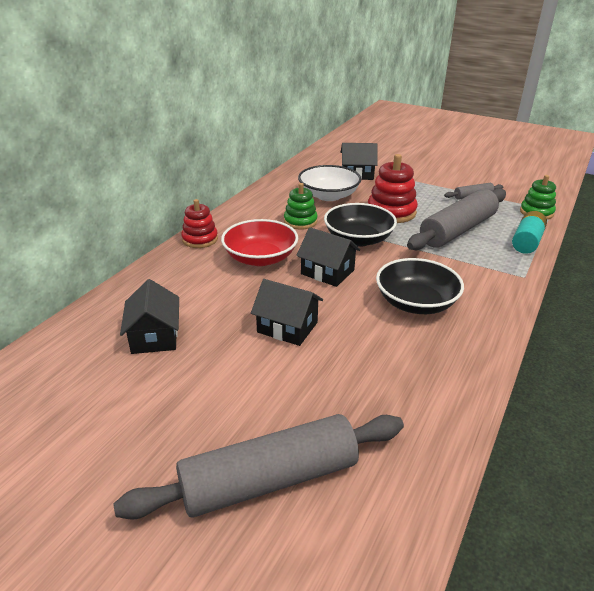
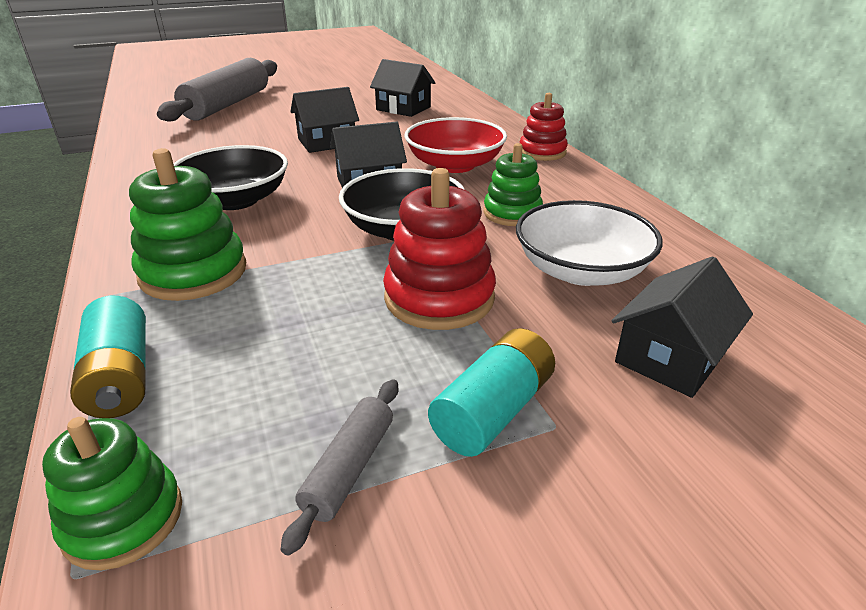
camera: 130 degrees right, 0 degrees up
grey rolling pin [407,188,506,250] -> none
none -> green stacking toy [129,148,246,301]
none -> turquoise battery [428,328,555,457]

